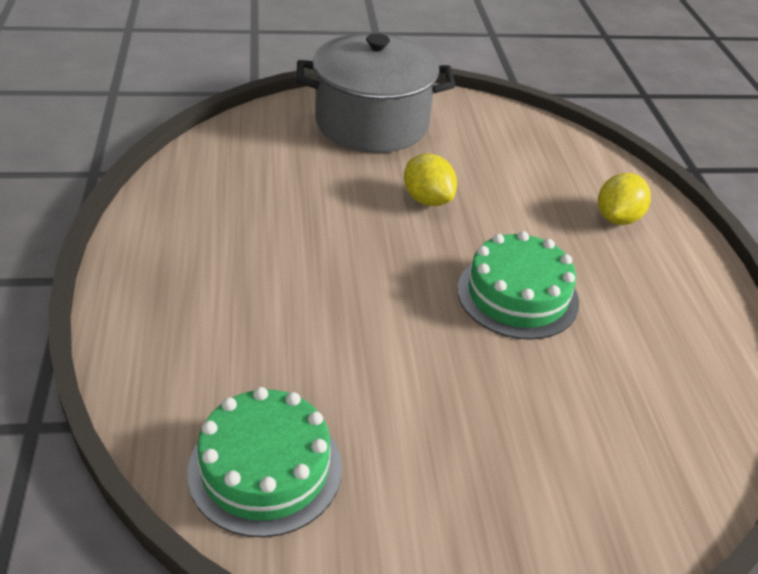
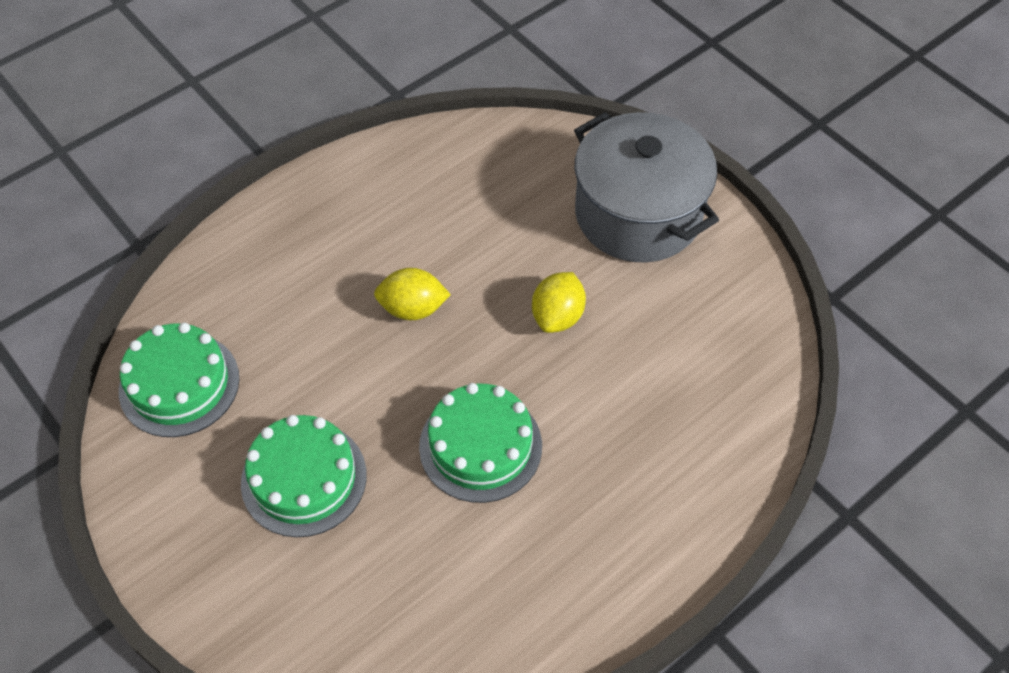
camera: 60 degrees right, 15 degrees up
yellow lemon [598,173,651,225] -> yellow lemon moved to [374,268,451,320]
none -> green cake [241,415,367,537]

